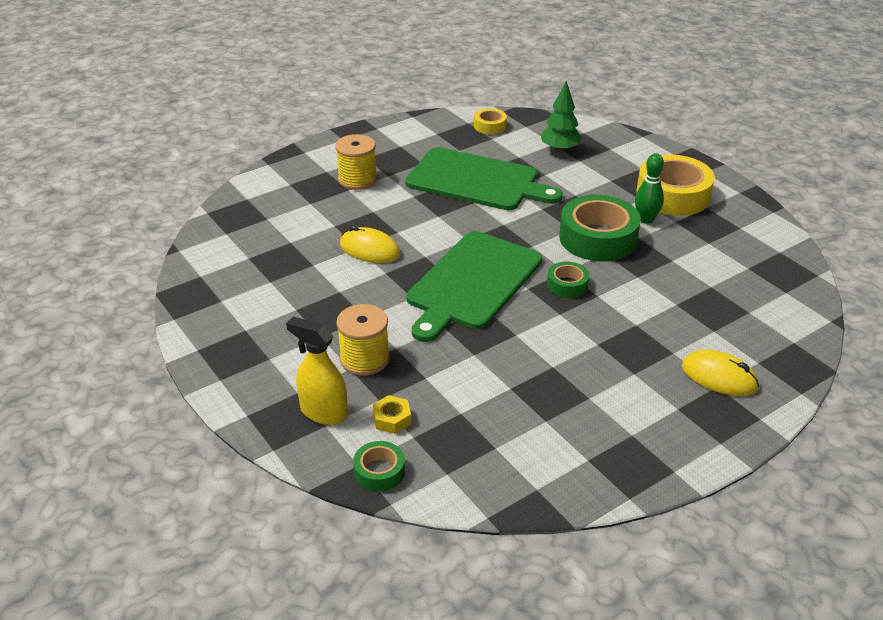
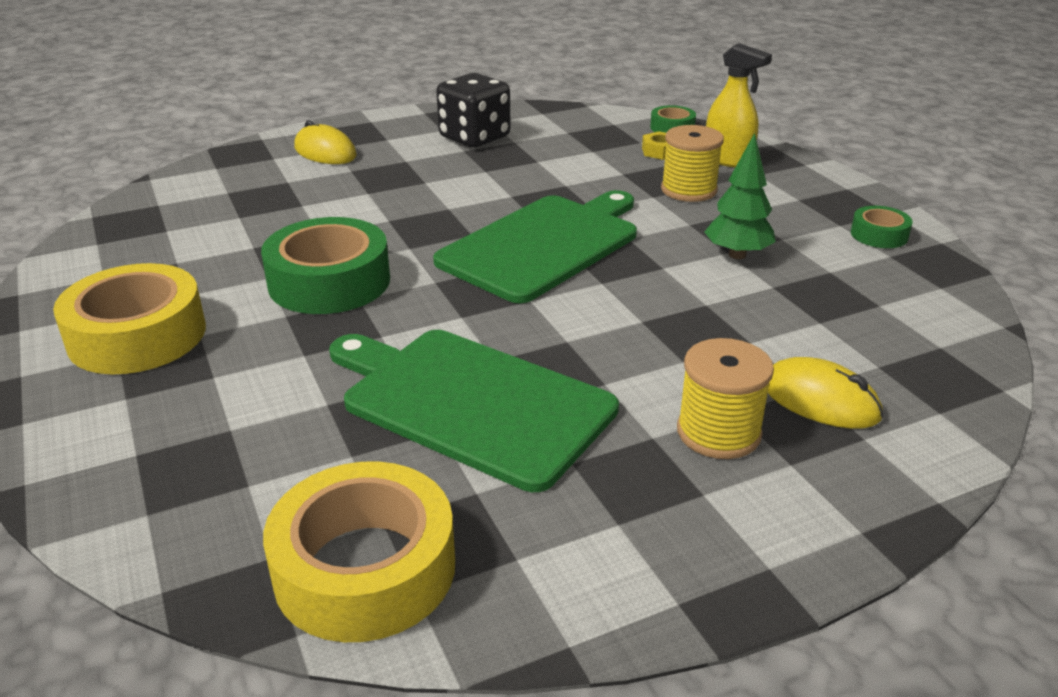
camera: 170 degrees left, 5 degrees down
yellow mouse [340,226,401,263] -> yellow mouse moved to [768,357,883,429]
yellow tape [474,108,507,134] -> yellow tape [263,461,455,642], size x2.01
green tree [541,81,582,153] -> green tree moved to [705,133,776,259]
green tape [547,262,589,298] -> green tape moved to [851,206,913,248]
green bowling pin [635,153,664,224] -> none
none -> black dice [436,73,511,147]

